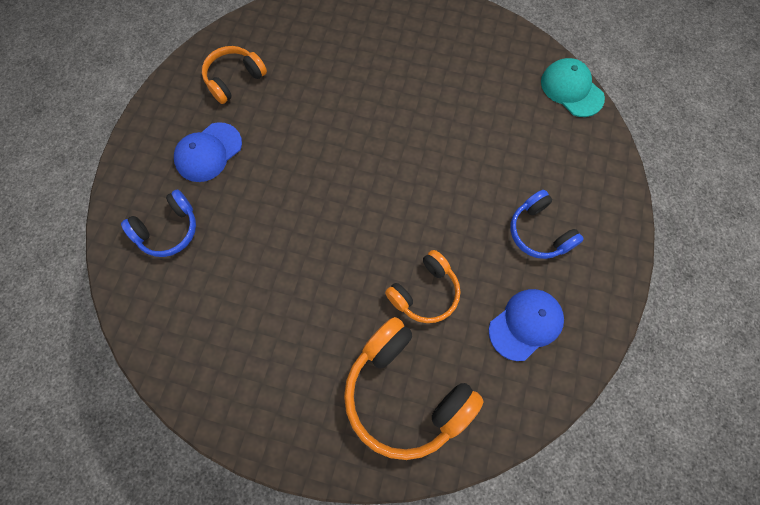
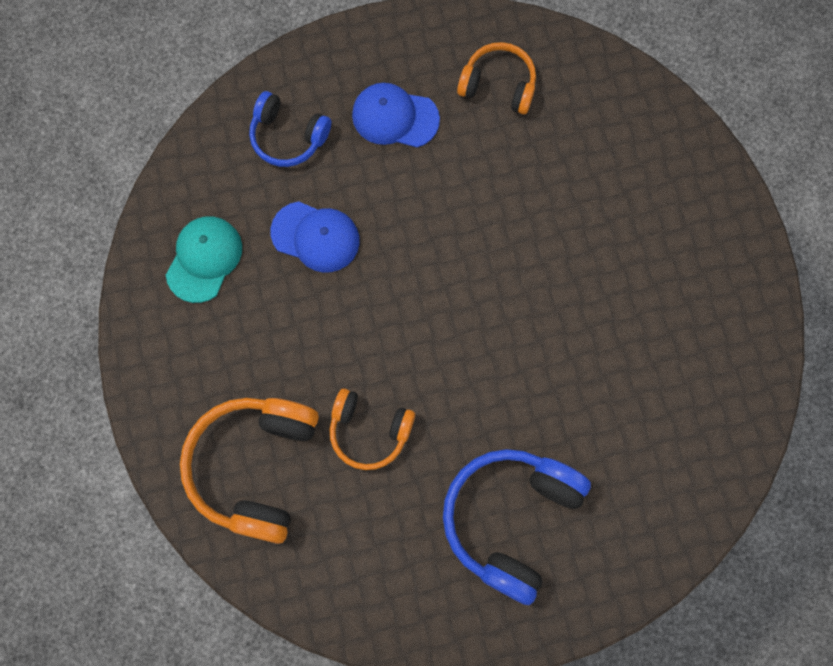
camera: 60 degrees right, 5 degrees up
blue cap [489,289,564,361] -> blue cap moved to [271,201,360,273]
blue headphones [510,190,584,259] -> blue headphones [443,449,591,605], size x1.68
turquoise cap [541,58,605,117] -> turquoise cap moved to [166,216,242,303]

